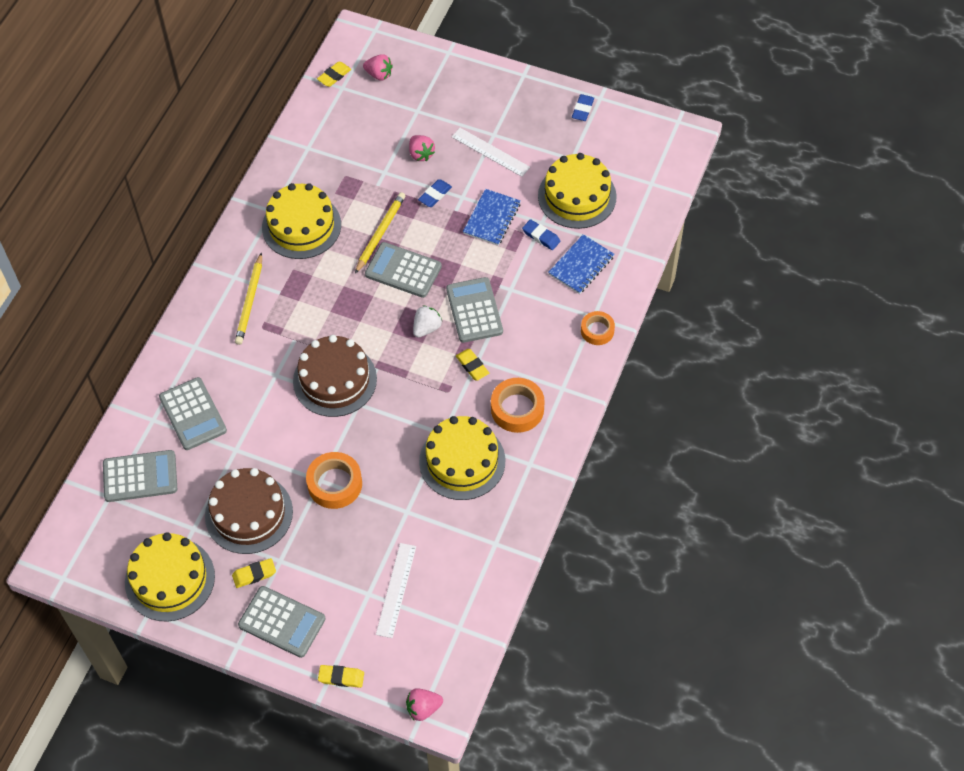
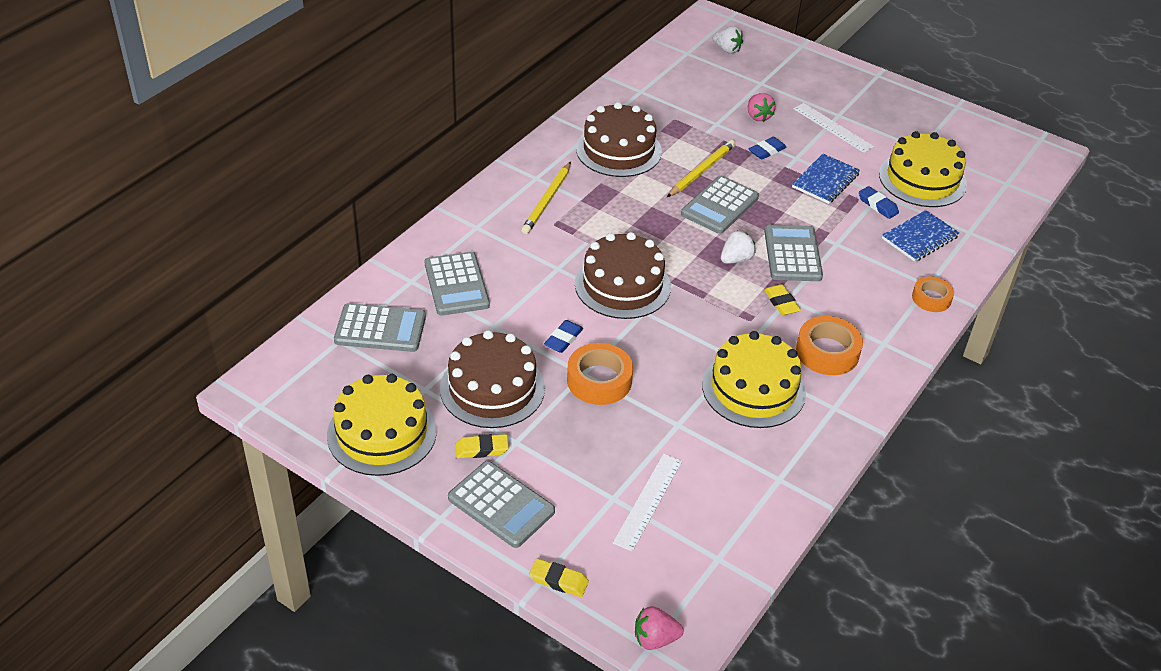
camera: 10 degrees right, 15 degrees down
yellow cake [262,183,341,259] -> brown cake [576,102,662,177]
yellow eraser [317,61,351,87] -> none
pink strawberry [363,54,393,81] -> white strawberry [713,26,743,54]
grey calculator [365,242,442,298] -> grey calculator turned 90 degrees counterclockwise [681,176,759,234]
blue eraser [572,94,594,121] -> blue eraser moved to [544,320,583,353]

